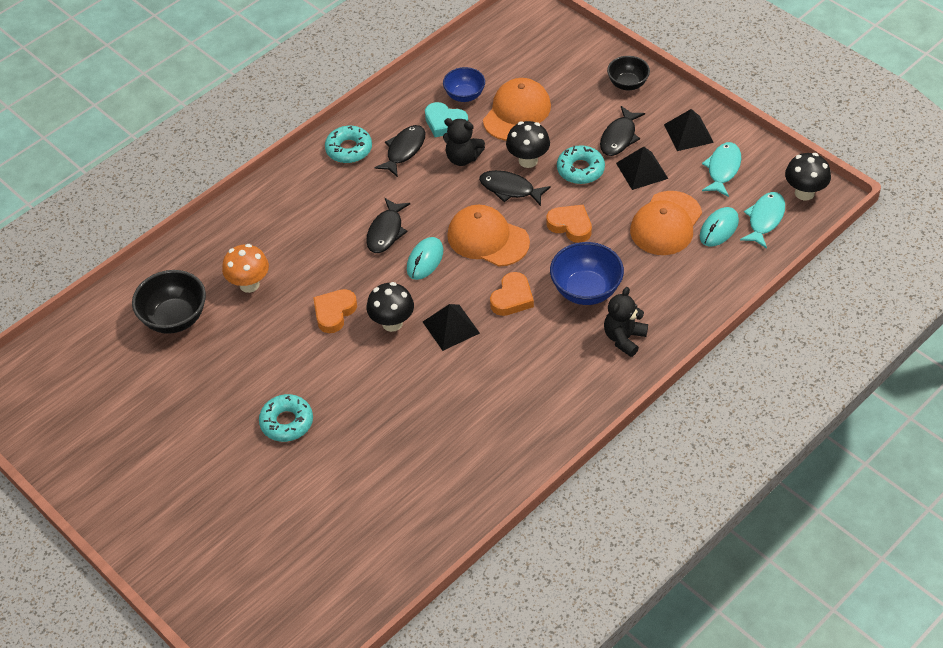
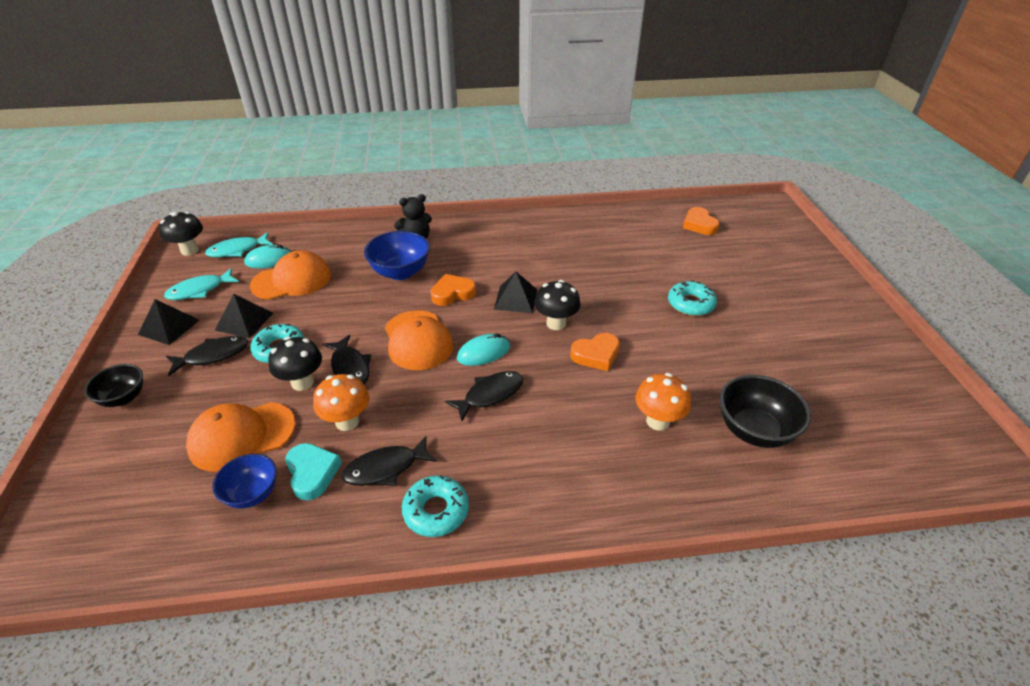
camera: 145 degrees left, 10 degrees down
black teddy bear [443,118,485,166] -> orange mushroom [313,374,369,431]
orange heart [547,205,592,243] -> orange heart moved to [683,207,720,235]

